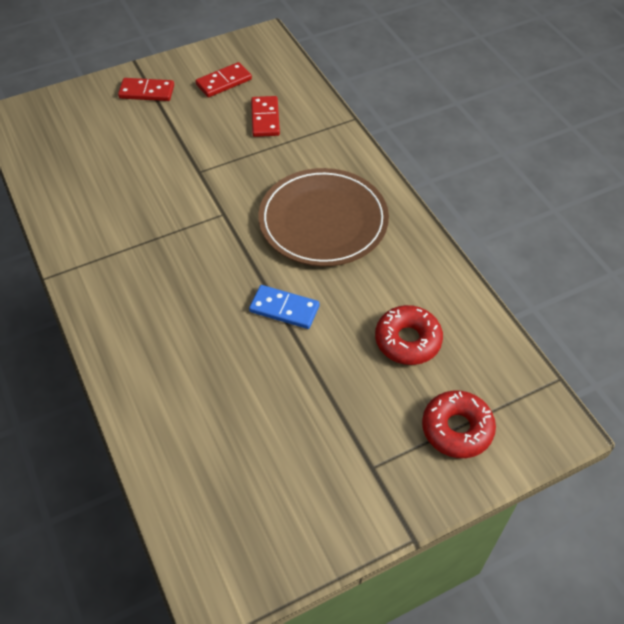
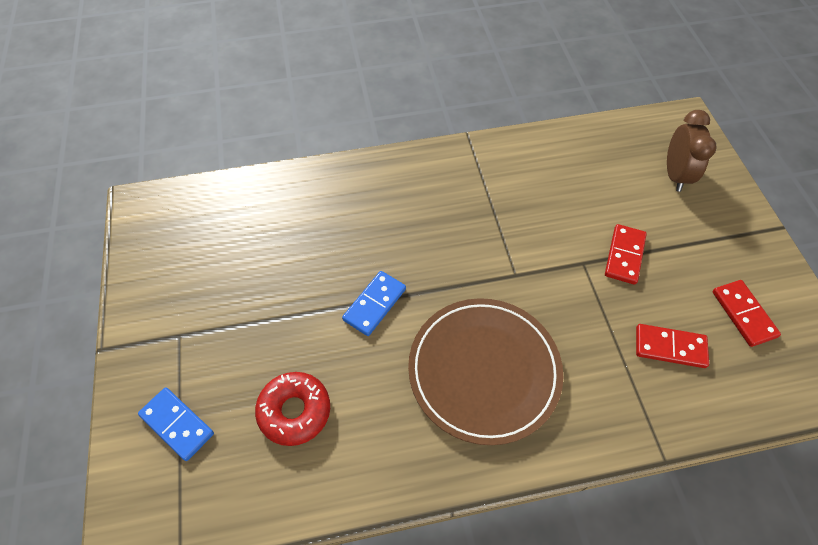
camera: 105 degrees right, 5 degrees up
red domino [118,78,174,101] -> red domino moved to [605,224,647,285]
red donut [422,390,496,458] -> blue domino [138,387,214,461]
none -> brown clock [667,110,717,192]

